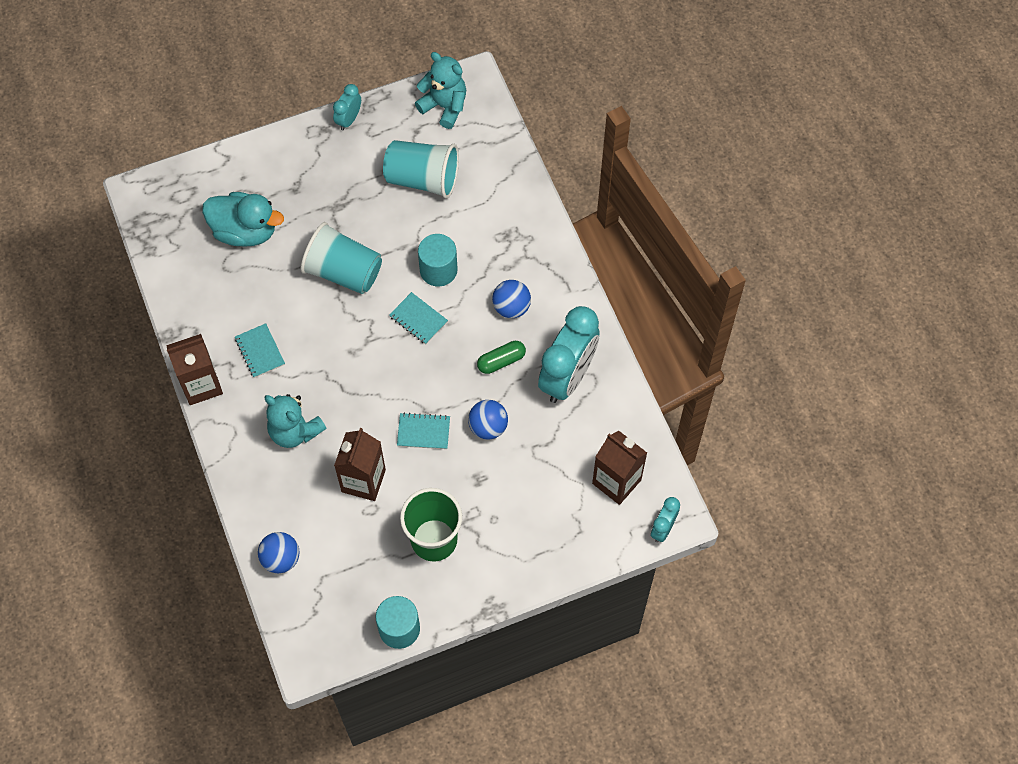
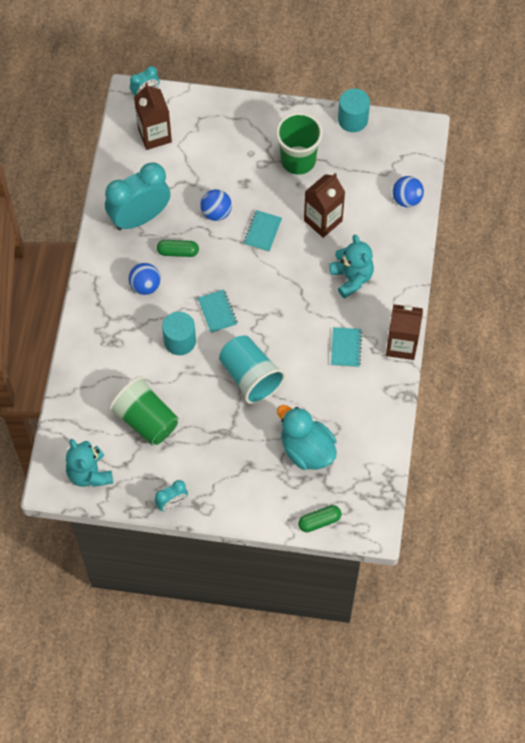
camera: 150 degrees left, 0 degrees up
turquoise cup [383,140,459,199] -> green cup [108,376,178,445]
turquoise notebook [397,412,450,449] -> turquoise notebook turned 75 degrees clockwise [243,210,282,252]
none -> green capsule [298,505,342,532]

